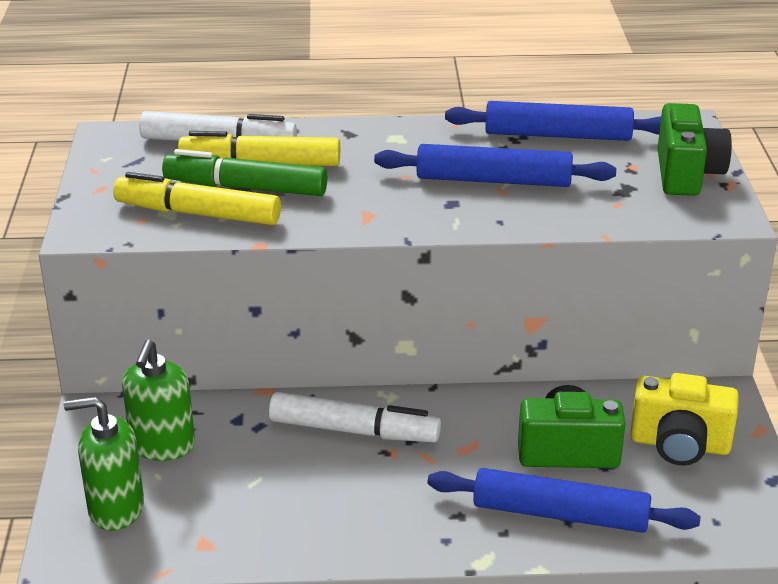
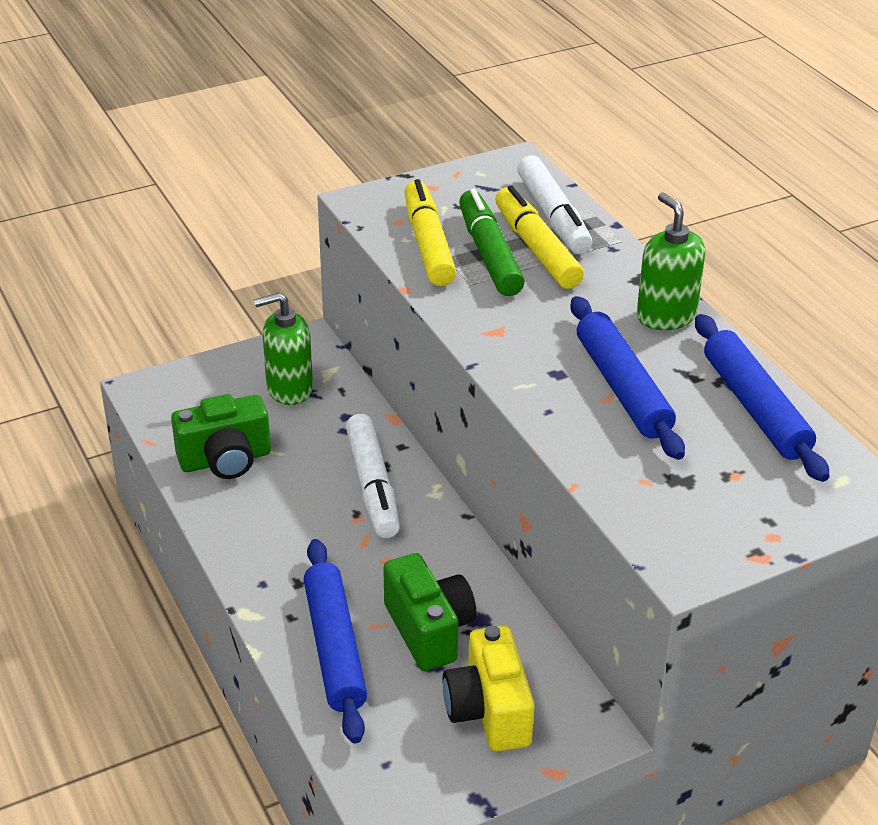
camera: 65 degrees right, 5 degrees up
green soap dispenser [64,396,144,531] -> green soap dispenser moved to [637,192,706,330]
green camera [657,103,732,196] -> green camera moved to [171,394,271,479]

